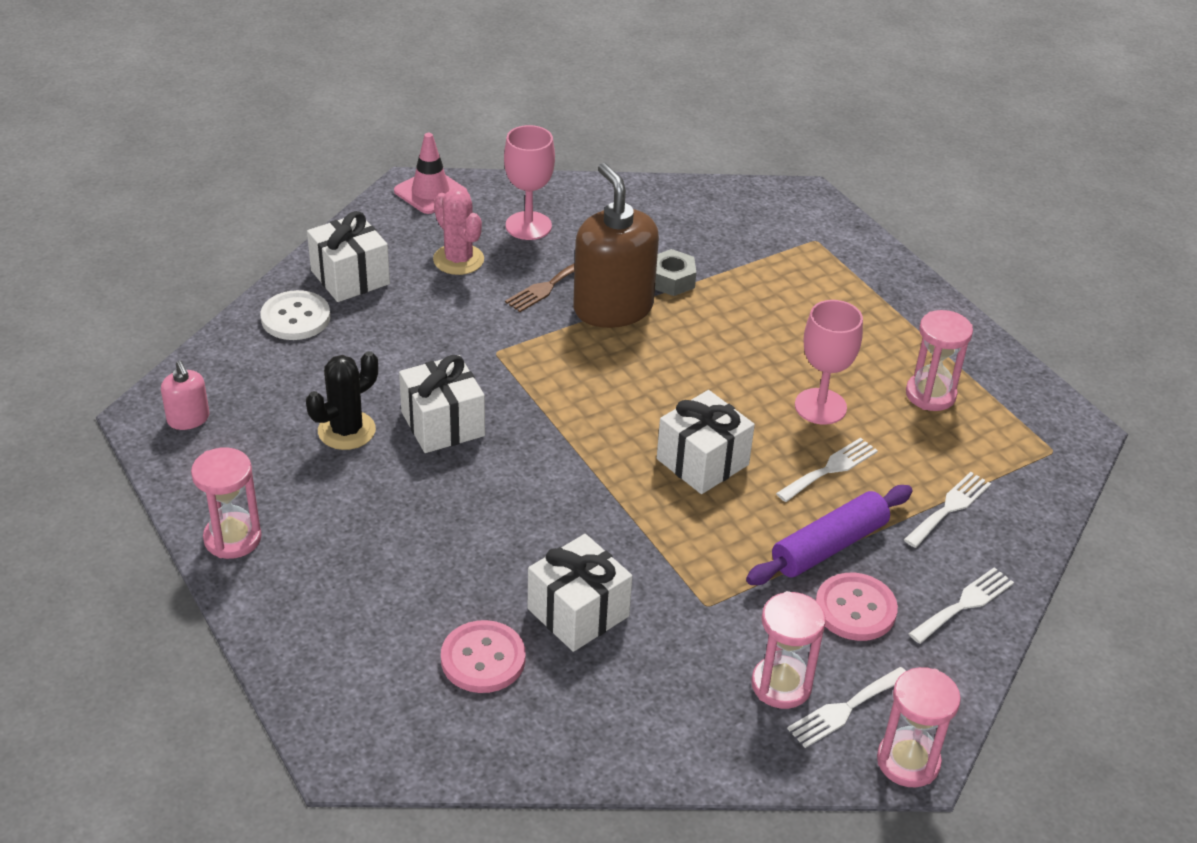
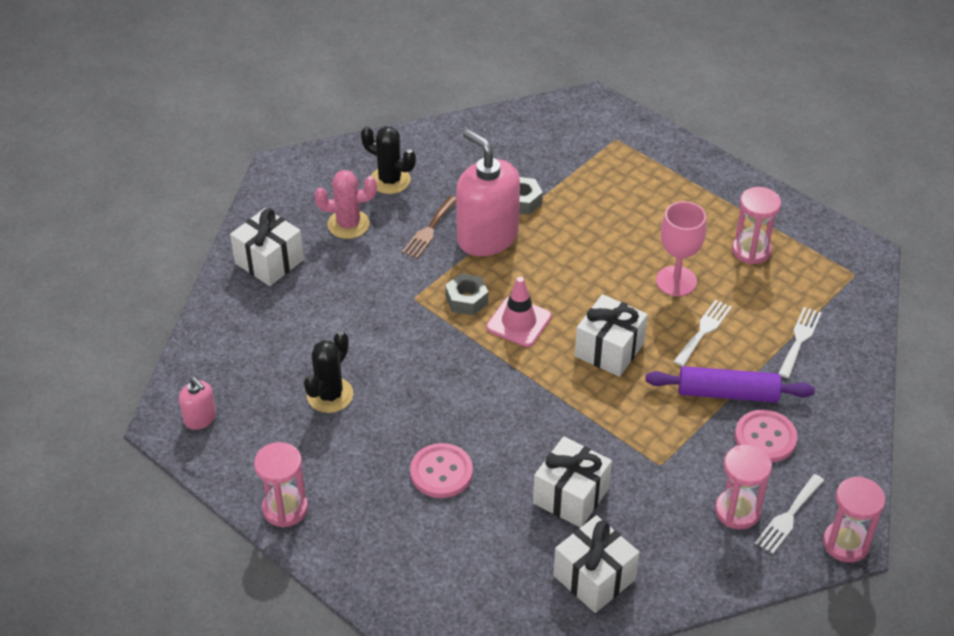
camera: 15 degrees left, 5 degrees up
white button [260,290,330,340] -> none
pink traffic cone [394,133,467,214] -> pink traffic cone moved to [486,277,552,347]
white gift [399,355,485,453] -> white gift moved to [553,515,640,613]
pink cactus [433,188,484,275] -> pink cactus turned 45 degrees counterclockwise [314,170,377,239]
pink button [441,620,526,693] -> pink button moved to [410,443,473,498]
pink goblet [504,125,555,240] -> black cactus [361,126,416,194]
brown soap dispenser [573,163,659,328] -> pink soap dispenser [456,129,520,256]
purple rolling pin [746,485,913,585] -> purple rolling pin turned 60 degrees clockwise [645,366,815,402]
white fork [908,567,1014,644] -> none
none -> grey nut [445,273,488,316]

